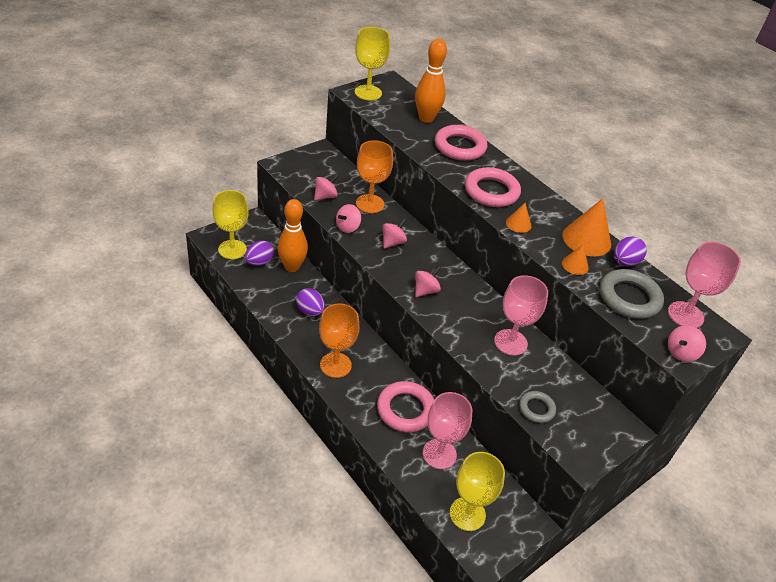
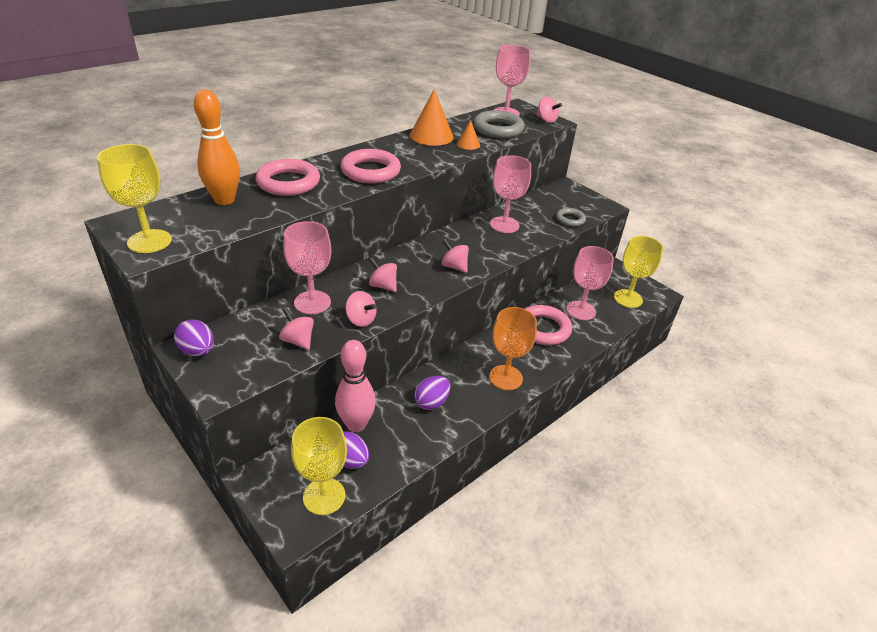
camera: 90 degrees left, 5 degrees down
orange bowling pin [277,199,308,272] -> pink bowling pin [335,340,376,432]
orange goblet [356,140,393,213] -> pink goblet [283,221,331,314]
orange cone [506,203,531,233] -> none
purple egg [614,236,647,266] -> purple egg moved to [174,319,214,356]

